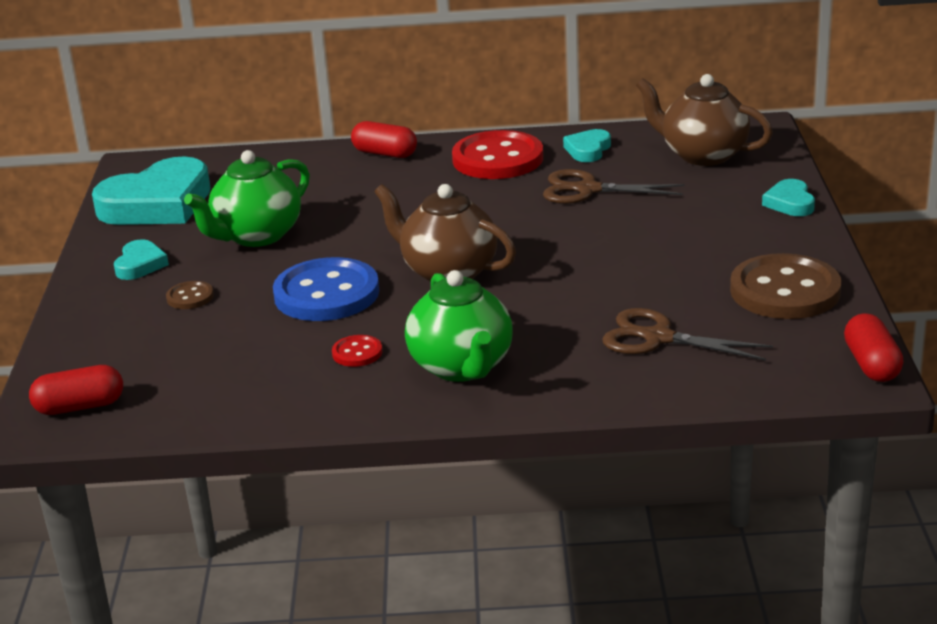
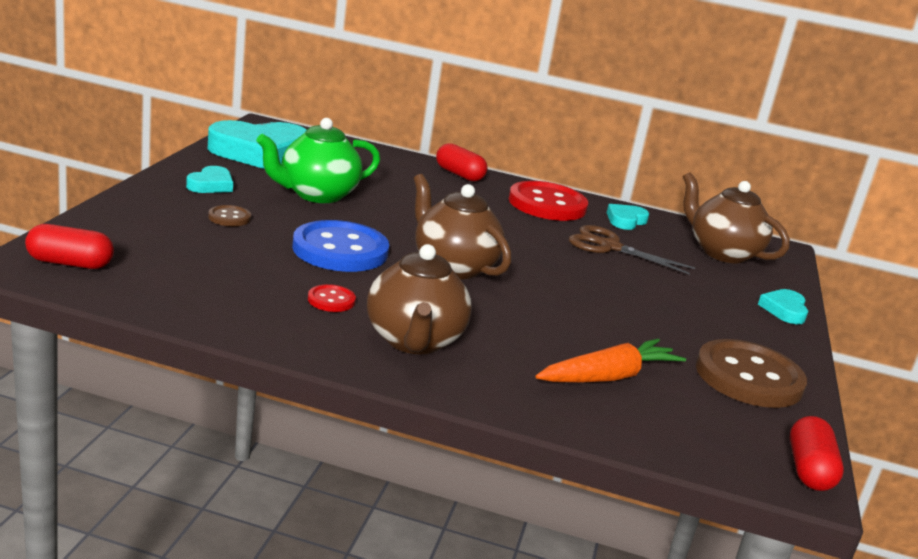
camera: 10 degrees right, 5 degrees down
green teapot [405,270,513,382] -> brown teapot [367,244,472,354]
brown scissors [602,308,773,361] -> orange carrot [536,339,686,383]

